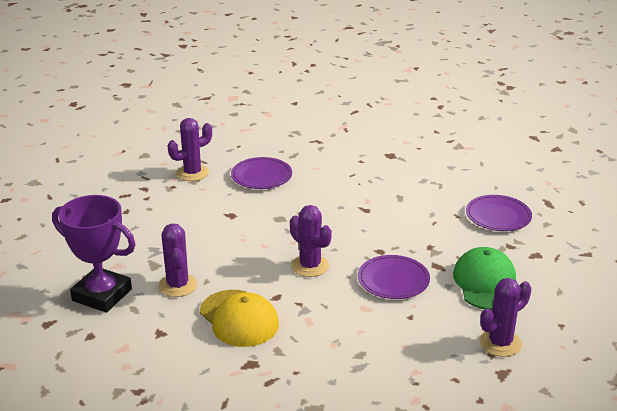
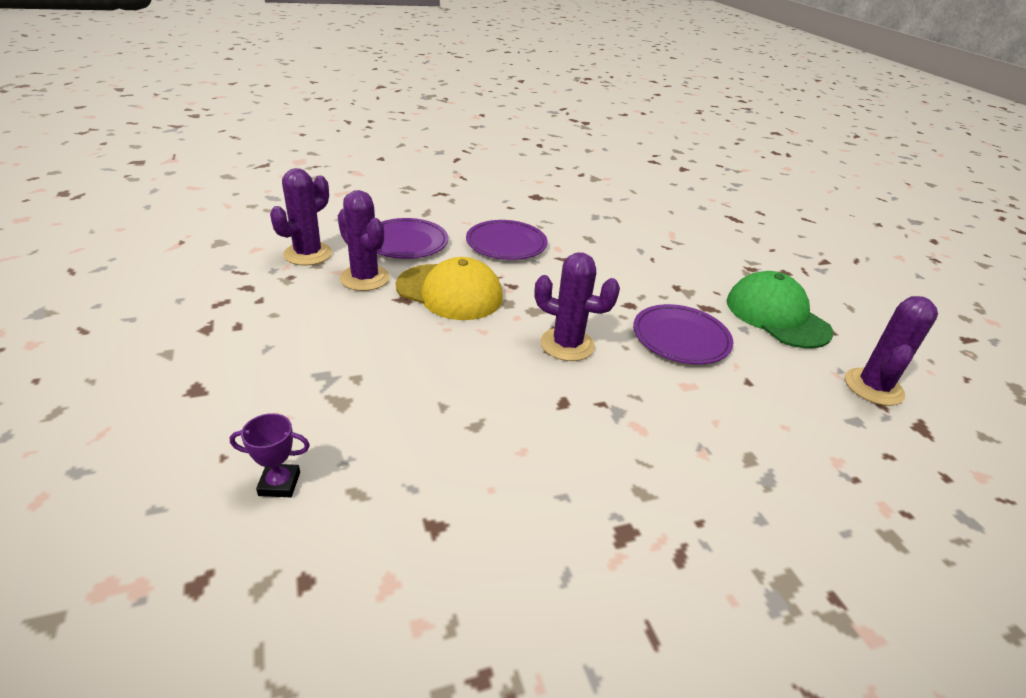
camera: 30 degrees left, 5 degrees up
purple trophy [52,195,136,313] -> purple trophy [230,413,310,497], size x0.41
purple cactus [158,223,197,297] -> purple cactus moved to [338,190,390,291]
yellow cap [200,290,279,347] -> yellow cap moved to [396,257,503,320]
purple plate [466,195,532,231] -> purple plate moved to [466,220,548,260]

